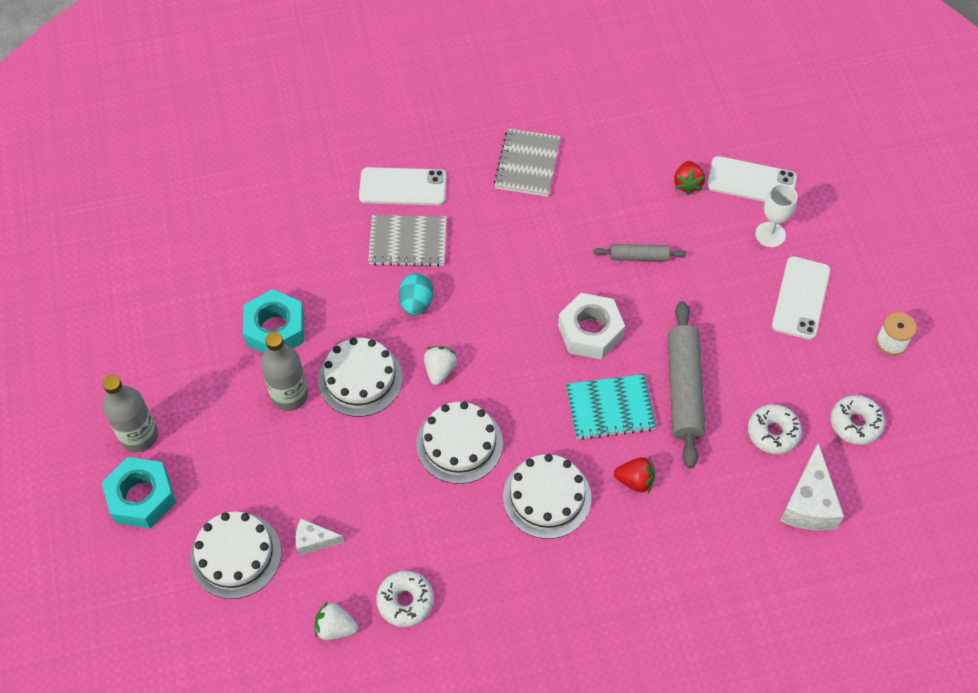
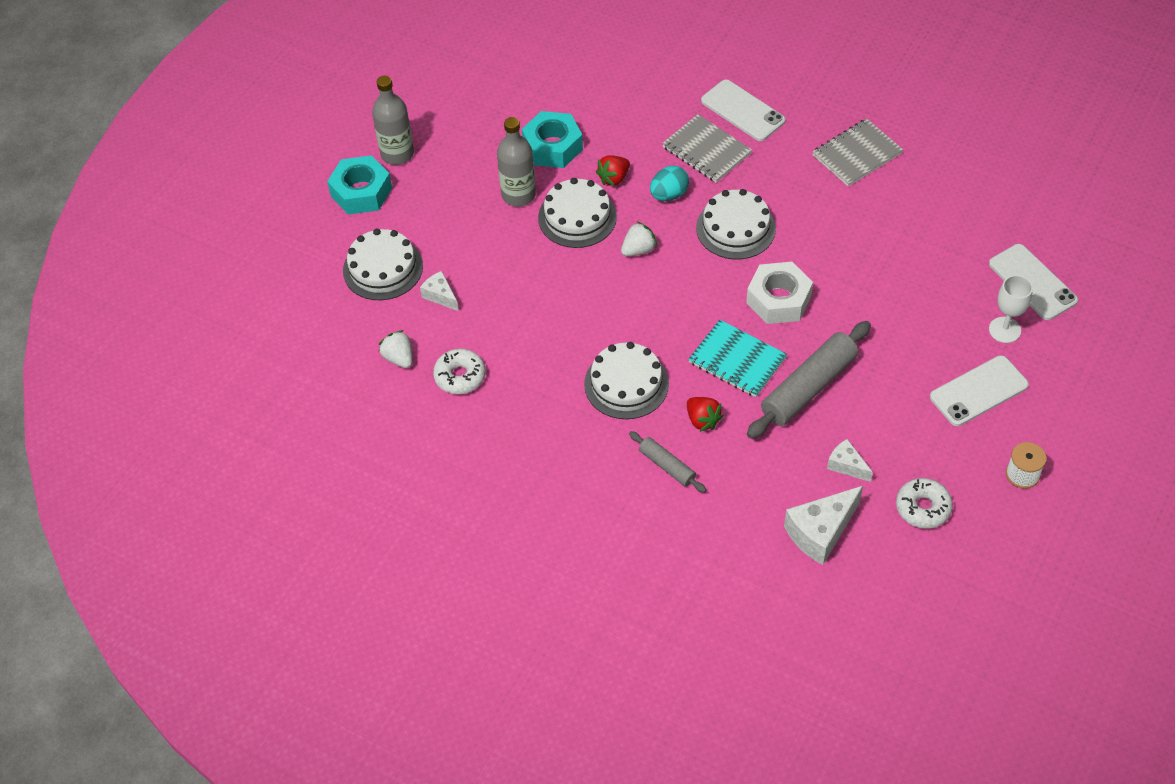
camera: 45 degrees right, 5 degrees down
white cake [416,402,503,484] -> white cake moved to [696,189,776,259]
grey rolling pin [593,244,686,261] -> grey rolling pin moved to [629,431,706,493]
red strawberry [674,161,705,195] -> red strawberry moved to [596,155,630,186]
white donut [748,404,802,454] -> white cheese [827,439,873,482]

